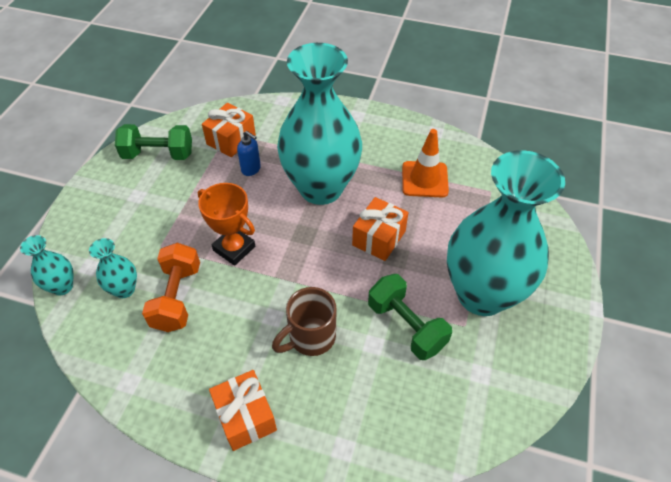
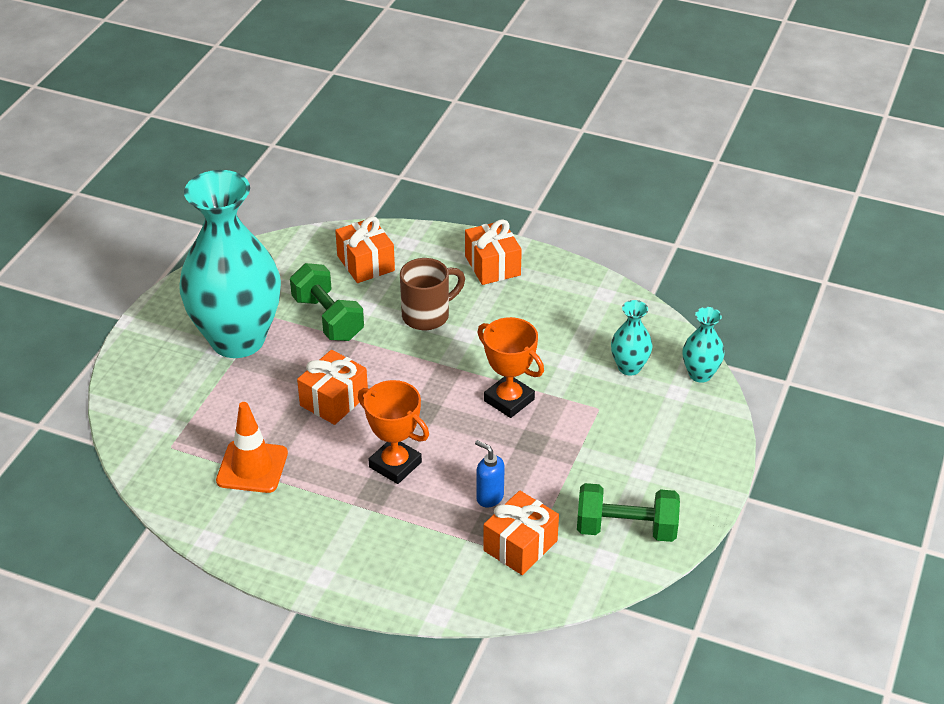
camera: 175 degrees left, 10 degrees down
orange dumbbell [142,243,200,332] -> none
turquoise vase [277,43,362,205] -> orange trophy [358,380,429,484]
none -> orange gift [335,216,395,283]

